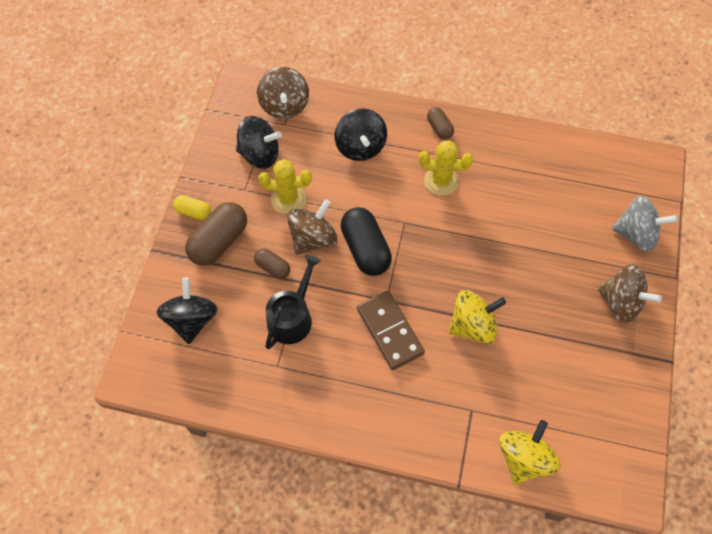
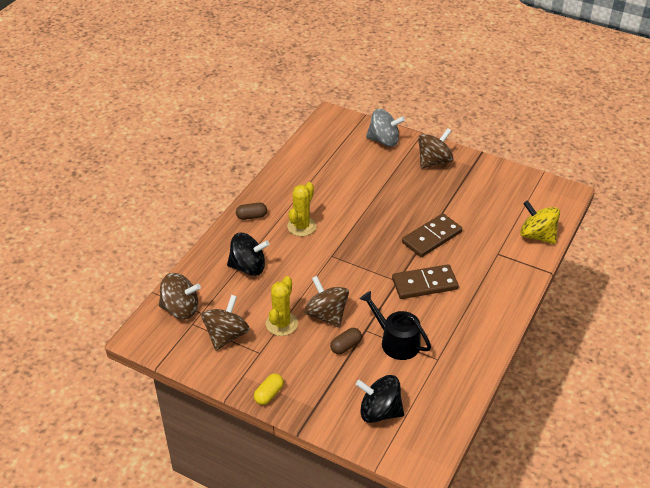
camera: 75 degrees left, 20 degrees down
brown capsule [185,202,247,266] -> none
black spinning top [236,116,282,169] -> brown spinning top [201,295,250,351]
black capsule [340,207,392,276] -> none
yellow spinning top [449,290,506,344] -> brown domino [402,213,462,257]
grey spinning top [612,195,678,252] -> grey spinning top turned 75 degrees clockwise [366,109,405,147]

